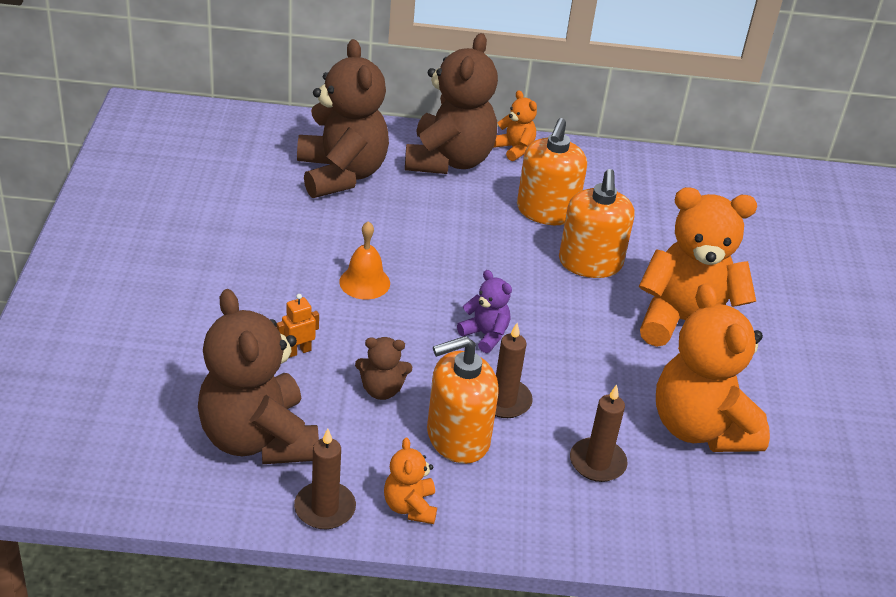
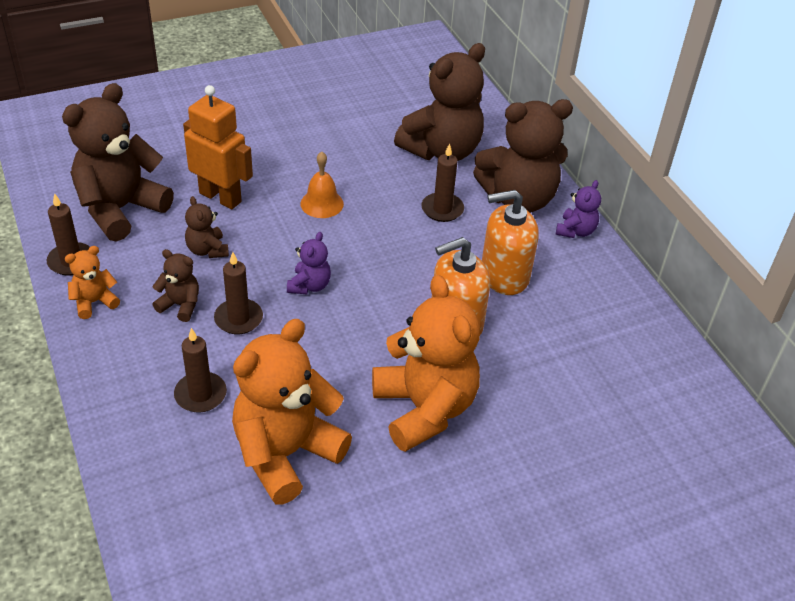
camera: 65 degrees right, 5 degrees up
orange robot [277,294,319,358] -> orange robot [183,85,253,209], size x2.19
orange soap dispenser [427,336,499,464] -> brown teddy bear [152,249,199,322]
orange teddy bear [494,90,537,161] -> purple teddy bear [556,180,601,238]
none -> brown candle [421,143,464,222]

